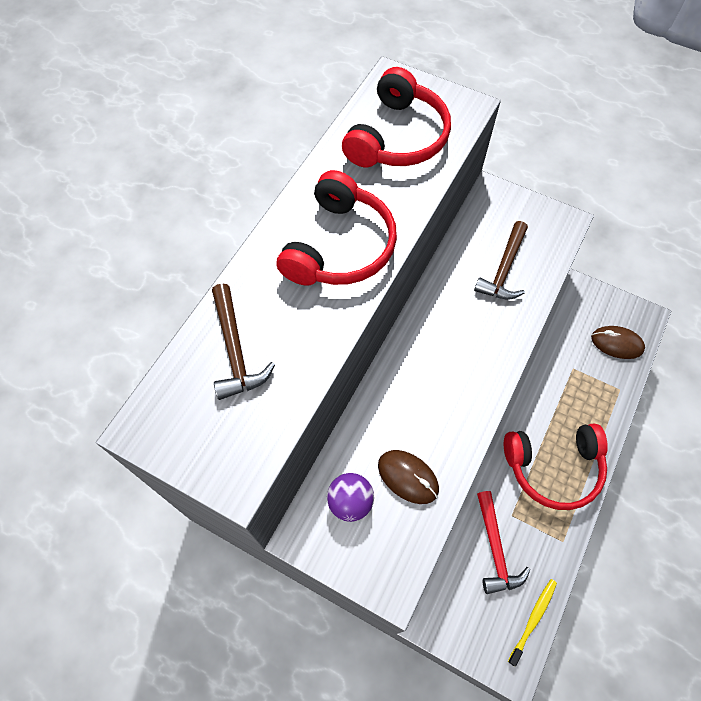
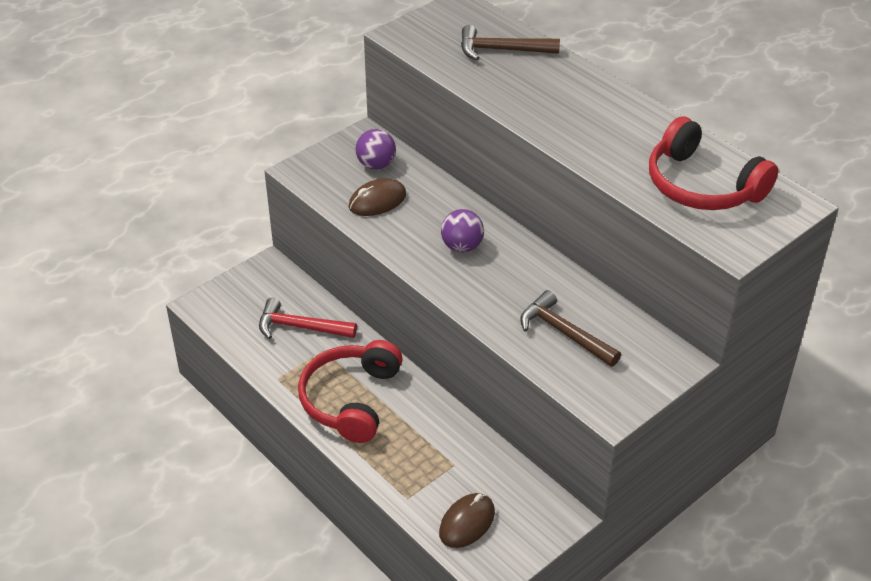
camera: 110 degrees right, 20 degrees down
red headphones [276,170,397,286] -> none
yellow toothbrush [508,579,557,666] -> none
none -> purple ball [441,209,484,253]

